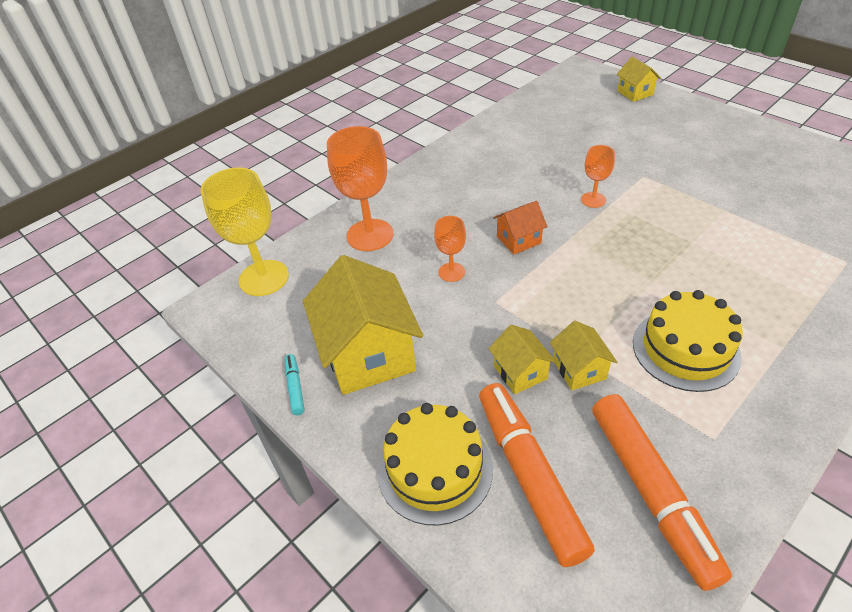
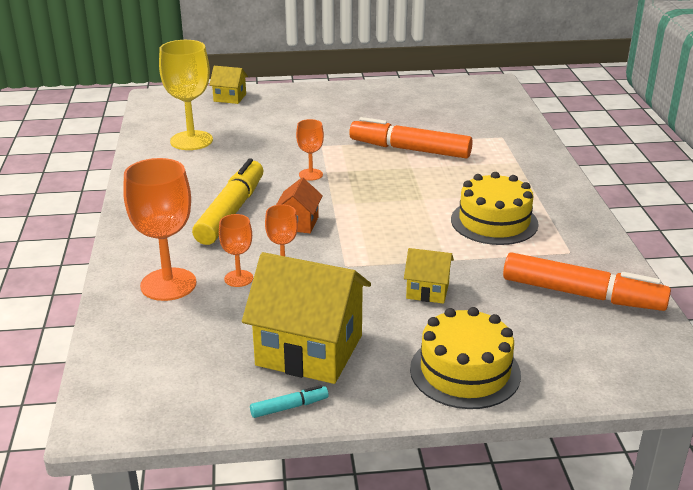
camera: 55 degrees left, 15 degrees down
yellow goblet [201,167,289,296] -> yellow goblet moved to [159,40,213,150]
turquoise marker [285,354,305,415] -> turquoise marker turned 135 degrees clockwise [250,385,329,418]
orange marker [479,383,595,567] -> orange marker moved to [349,117,473,159]
yellow house [550,321,617,390] -> none
none -> yellow marker [192,158,263,245]
none -> orange goblet [219,214,253,287]

